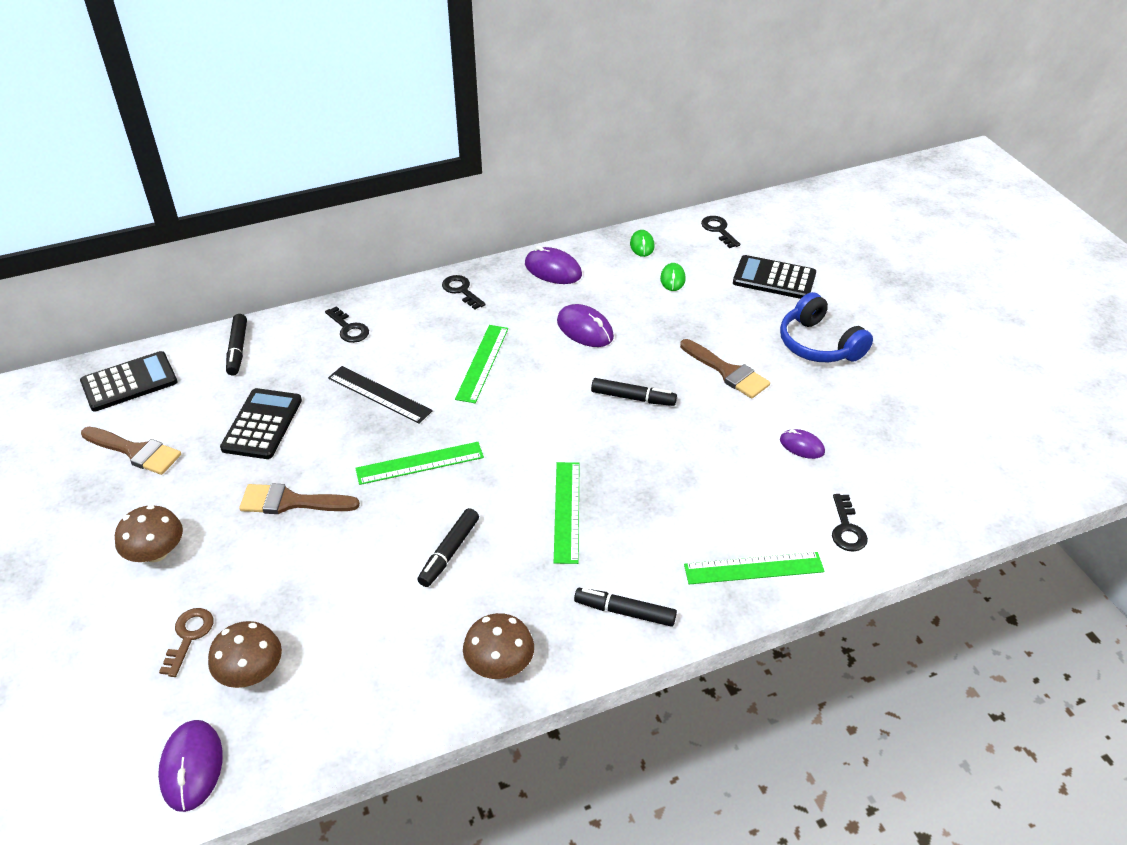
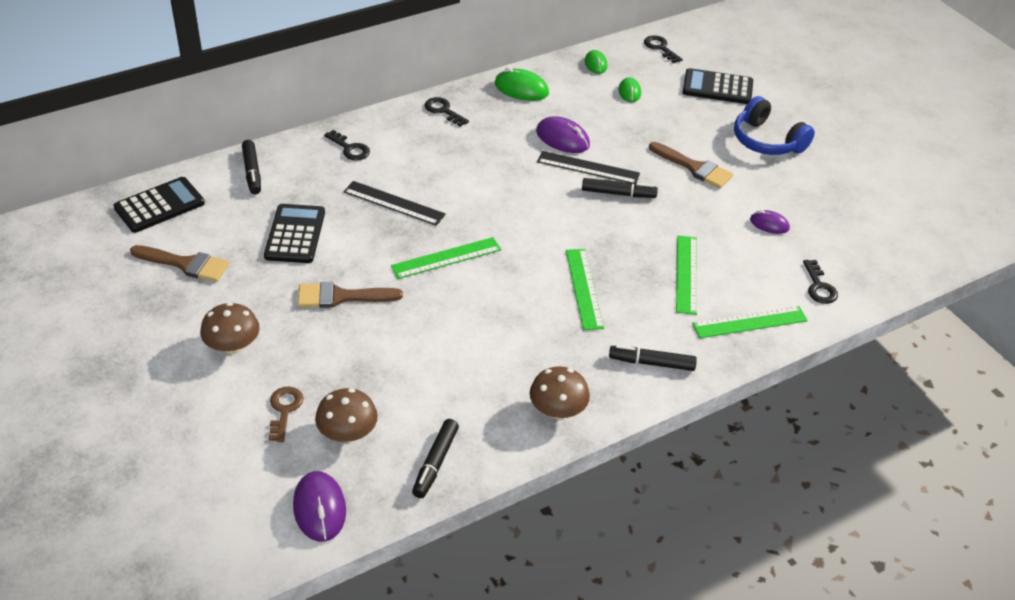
camera: 10 degrees left, 0 degrees up
black marker [417,508,479,587] -> black marker moved to [412,419,459,498]
green ruler [455,325,508,403] -> green ruler moved to [676,236,697,315]
purple mouse [525,246,582,284] -> green mouse [495,67,549,101]
none -> black ruler [537,151,640,184]

